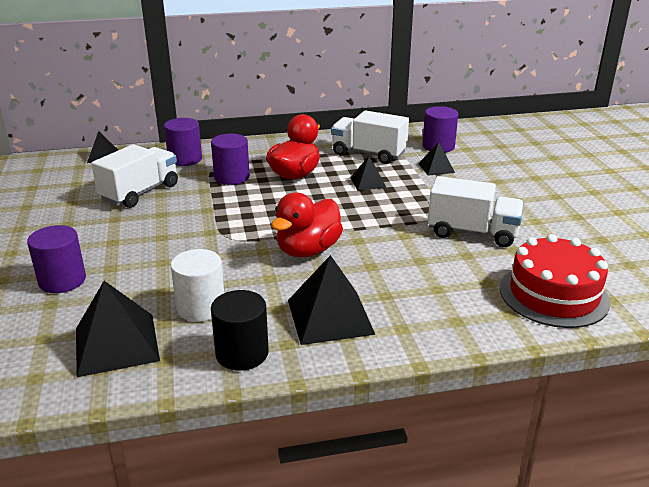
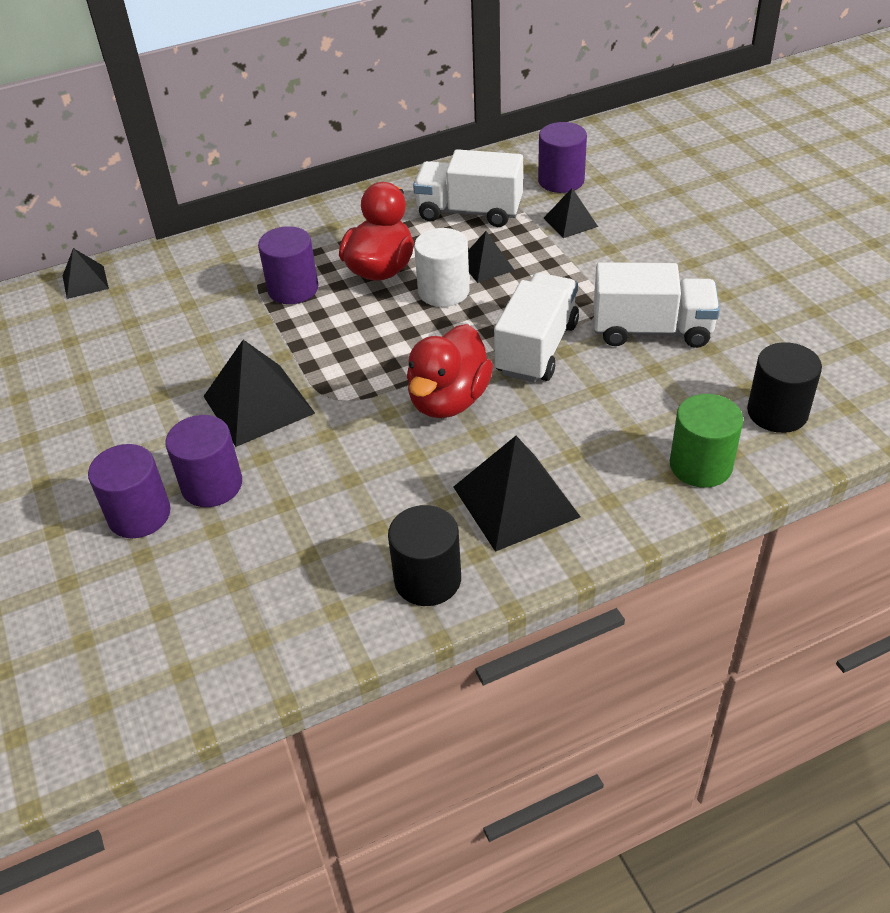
camera: 10 degrees left, 15 degrees up
black pyramid [76,281,160,377] -> black pyramid moved to [203,340,315,447]
white truck [91,144,178,208] -> white truck moved to [494,273,579,382]
purple cylinder [164,118,202,166] -> purple cylinder moved to [165,415,242,507]
white cylinder [171,249,224,322] -> white cylinder moved to [414,228,470,307]
red cake [500,234,610,328] -> black cylinder [747,342,822,433]
none -> green cylinder [670,394,743,488]

